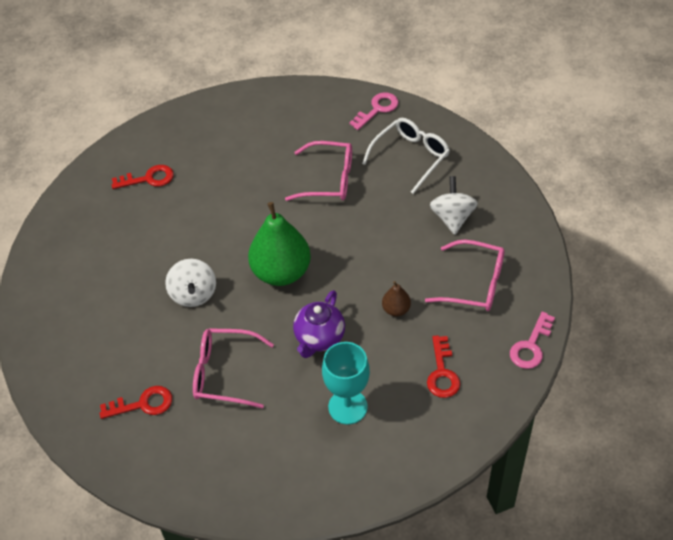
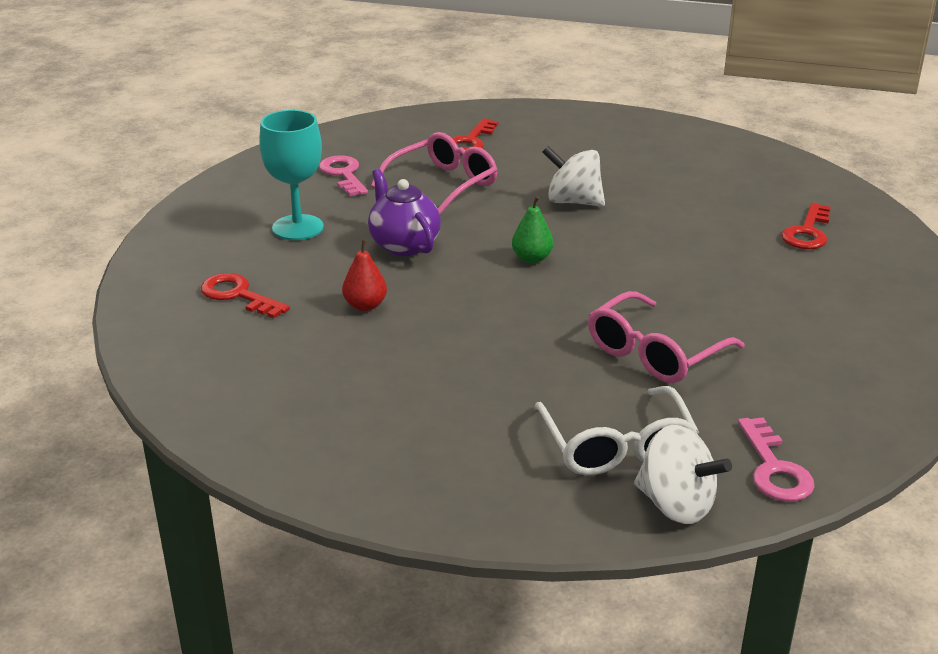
camera: 125 degrees right, 20 degrees down
green pear [248,202,311,286] -> green pear [512,196,553,263], size x0.45
brown pear [382,281,411,317] -> red pear [342,240,387,311]
pink glasses [425,240,505,311] -> none
white spinning top [430,176,478,235] -> white spinning top moved to [634,425,732,524]
pink key [510,312,555,369] -> pink key moved to [319,155,368,196]

